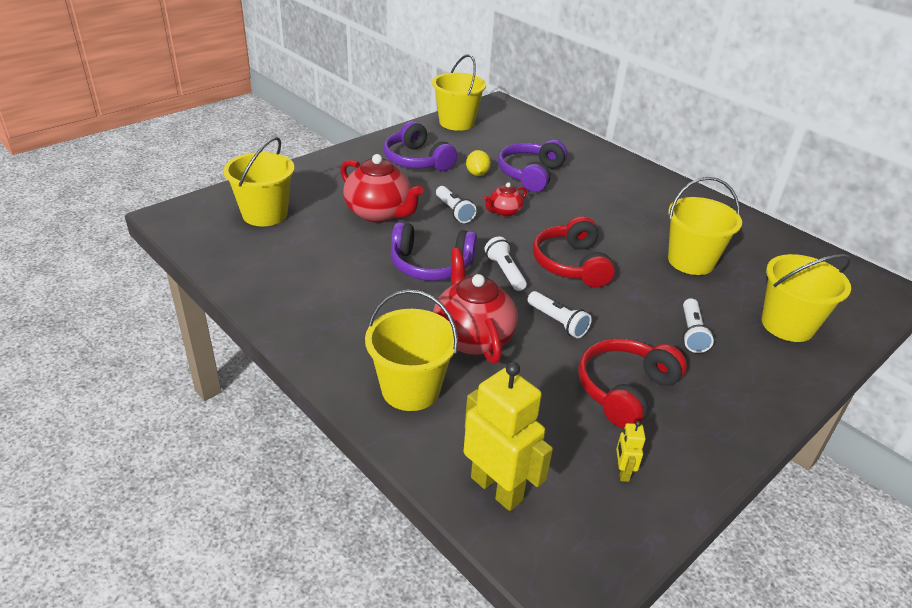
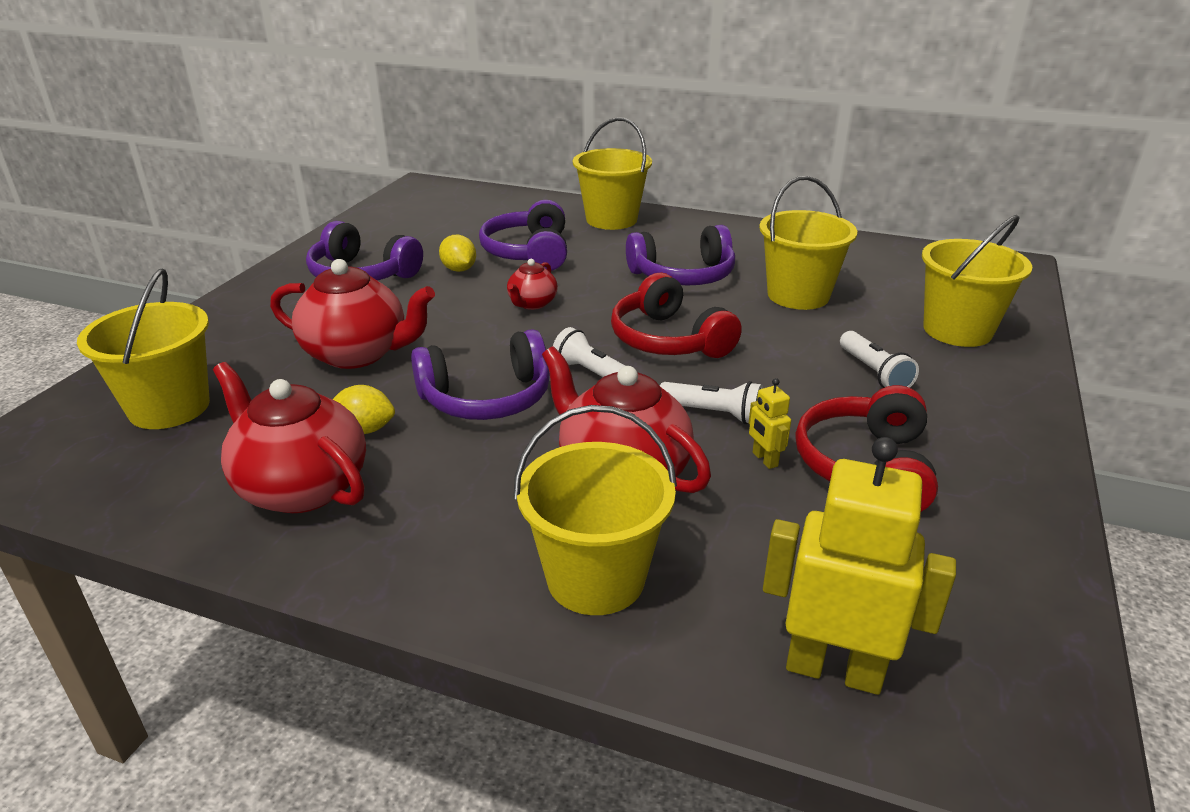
camera: 25 degrees left, 5 degrees down
yellow bucket [432,54,486,131] -> yellow bucket moved to [573,117,652,230]
white flashlight [436,186,476,223] -> none
yellow robot [616,421,646,482] -> yellow robot moved to [749,378,791,469]
none -> red teapot [213,362,366,513]
none -> yellow lemon [332,385,395,434]
none -> purple headphones [626,225,735,285]

